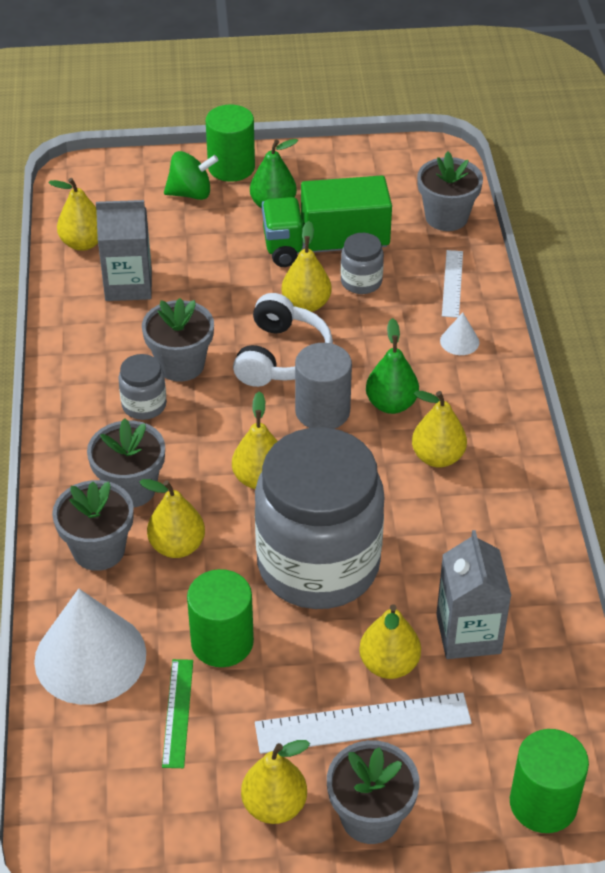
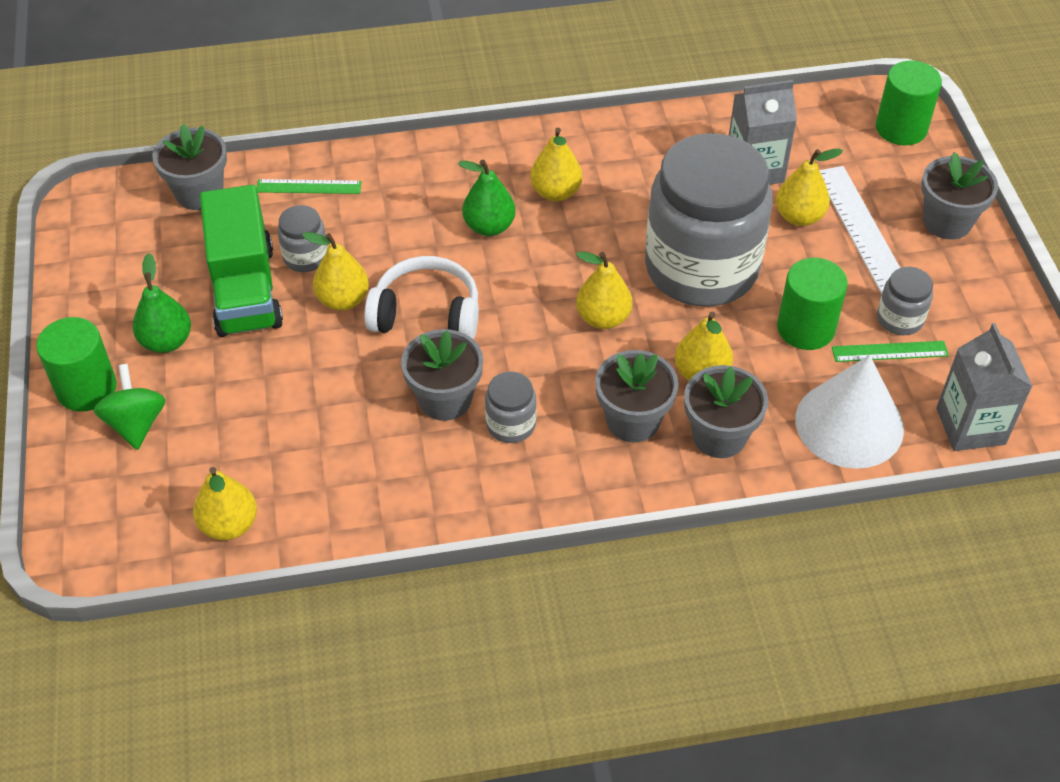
camera: 95 degrees left, 5 degrees up
grey carton [96,200,152,301] -> grey carton moved to [936,323,1033,451]
yellow pear [241,740,310,824] -> none
grey cylinder [295,343,352,429] -> none
white cone [440,312,479,355] -> none
white ruler [442,250,463,318] -> green ruler [257,179,362,194]
none -> grey jar [877,267,933,335]

